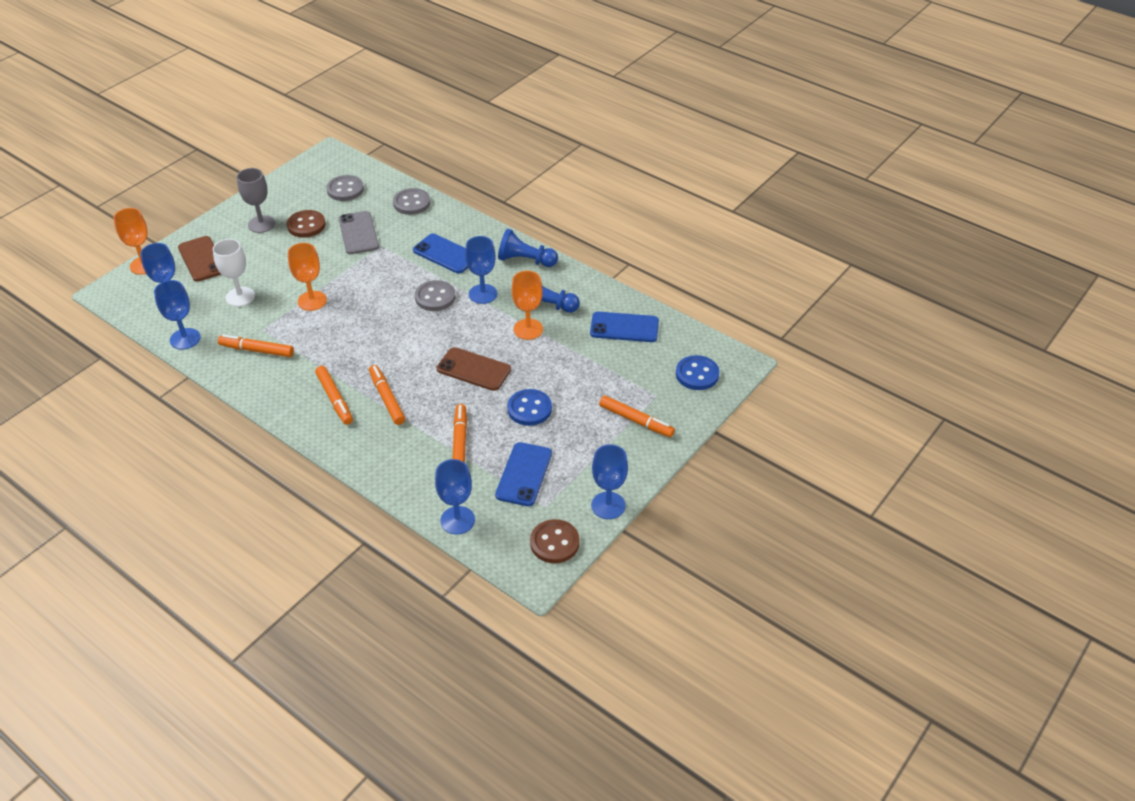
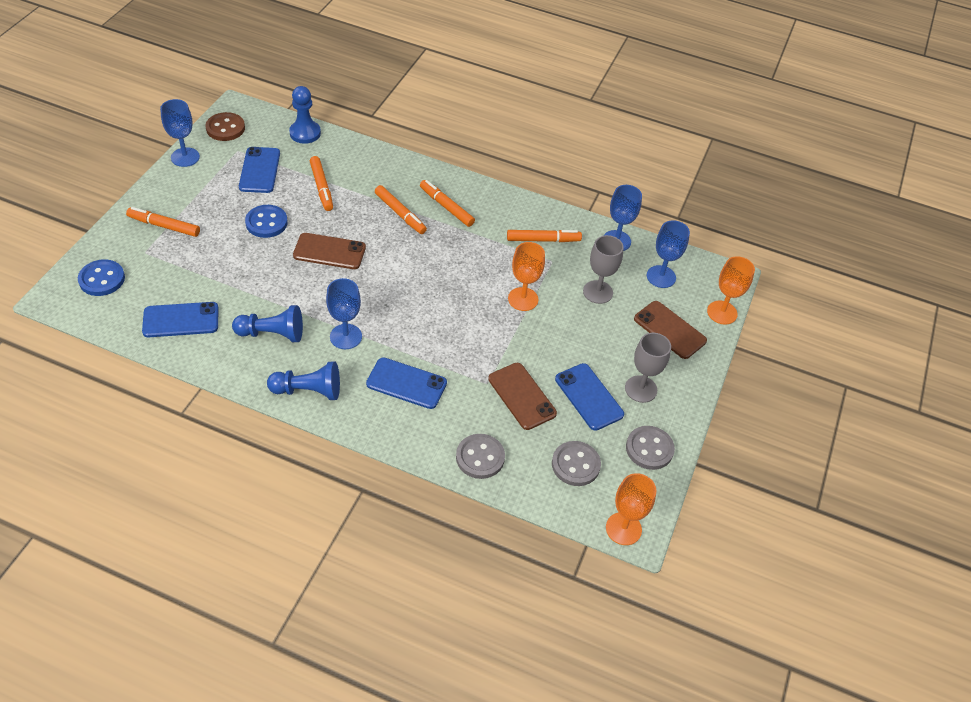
camera: 160 degrees right, 5 degrees up
white goblet [213,239,255,307] -> grey goblet [583,235,624,304]
brown button [287,210,326,238] -> blue phone [555,363,624,431]
grey phone [339,211,379,254] -> brown phone [488,363,557,430]
grey button [415,280,456,311] -> grey button moved to [626,426,675,470]
blue goblet [435,459,475,535] -> blue pawn [289,86,321,144]
orange goblet [511,271,543,340] -> orange goblet moved to [606,473,656,545]

